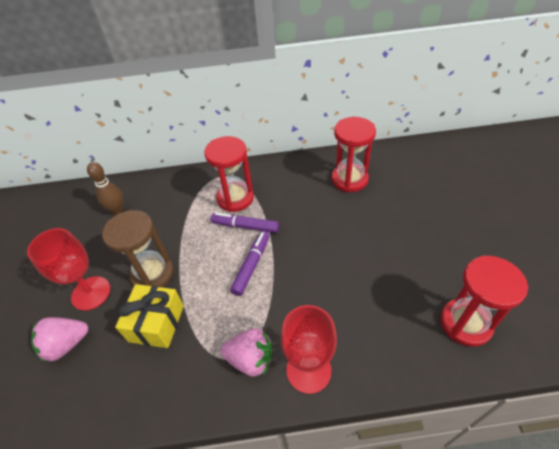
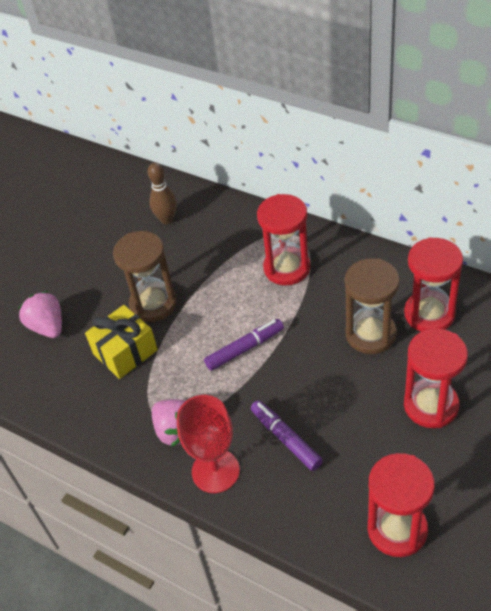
camera: 40 degrees right, 0 degrees up
red goblet [27,228,110,311] -> none
pink strawberry [31,317,88,363] -> pink strawberry turned 45 degrees clockwise [18,291,62,338]
purple marker [211,213,279,233] -> purple marker moved to [251,400,323,471]
none -> brown hourglass [345,258,400,354]
none -> red hourglass [404,328,468,428]

